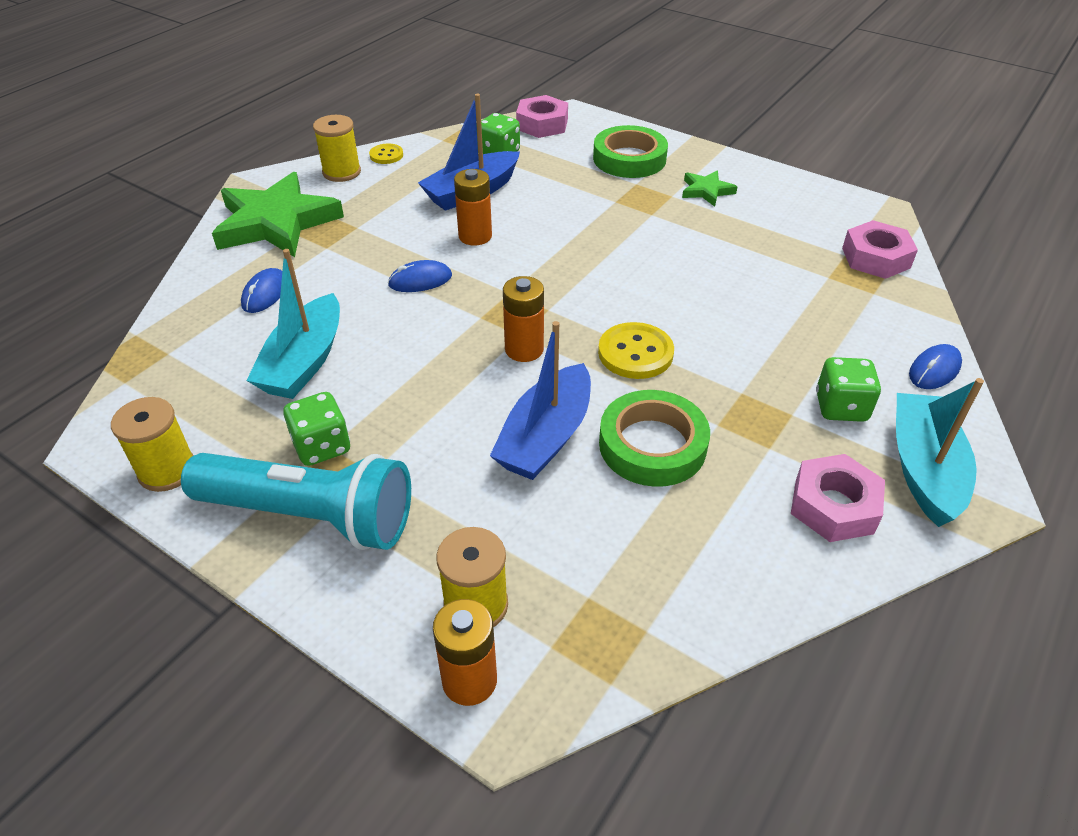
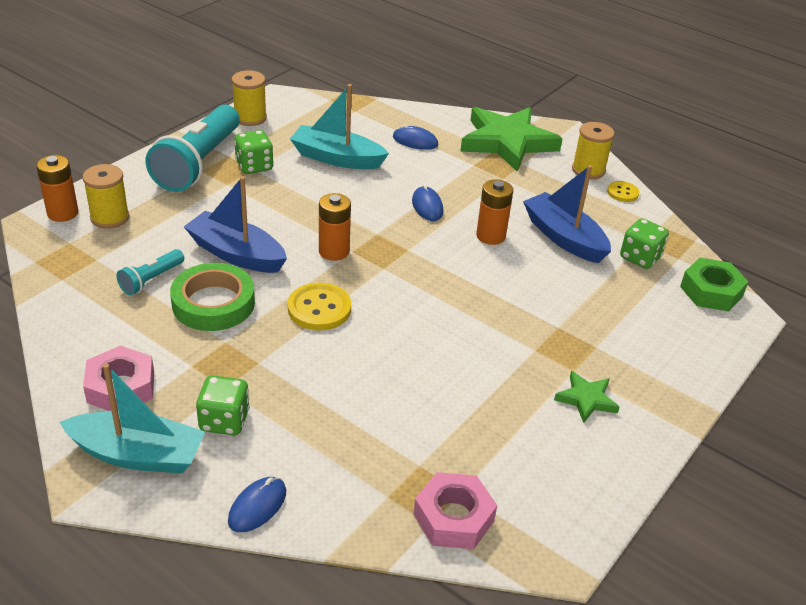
camera: 90 degrees right, 5 degrees down
pink nut [516,95,568,138] -> green nut [680,258,749,312]
green tape [593,125,668,178] -> none
blue mouse [909,344,962,389] -> blue mouse turned 75 degrees clockwise [228,477,286,532]
none -> turquoise flashlight [117,249,184,295]

